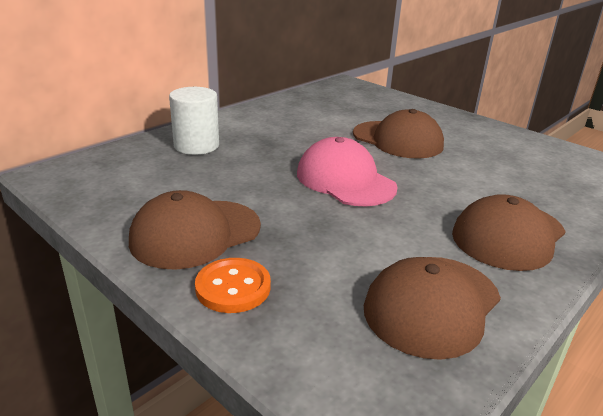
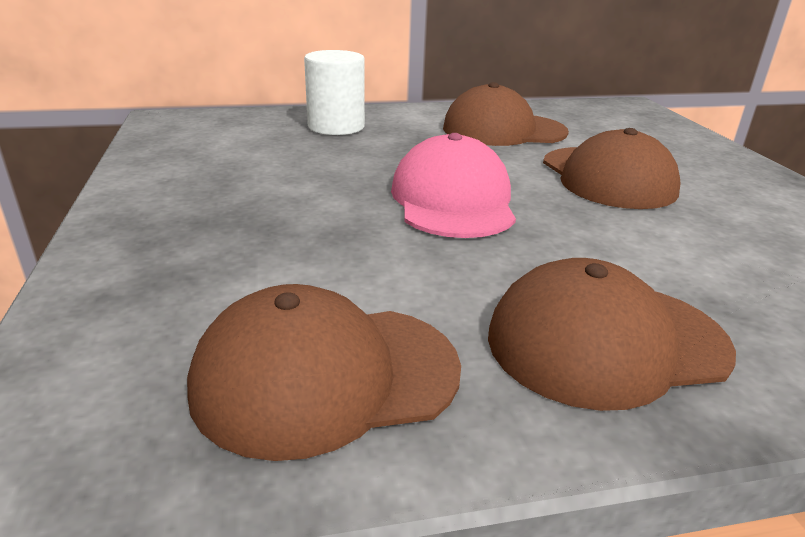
camera: 35 degrees right, 0 degrees up
brown cap [129,190,261,270] -> brown cap moved to [443,82,569,146]
orange button [195,258,271,313] -> none

